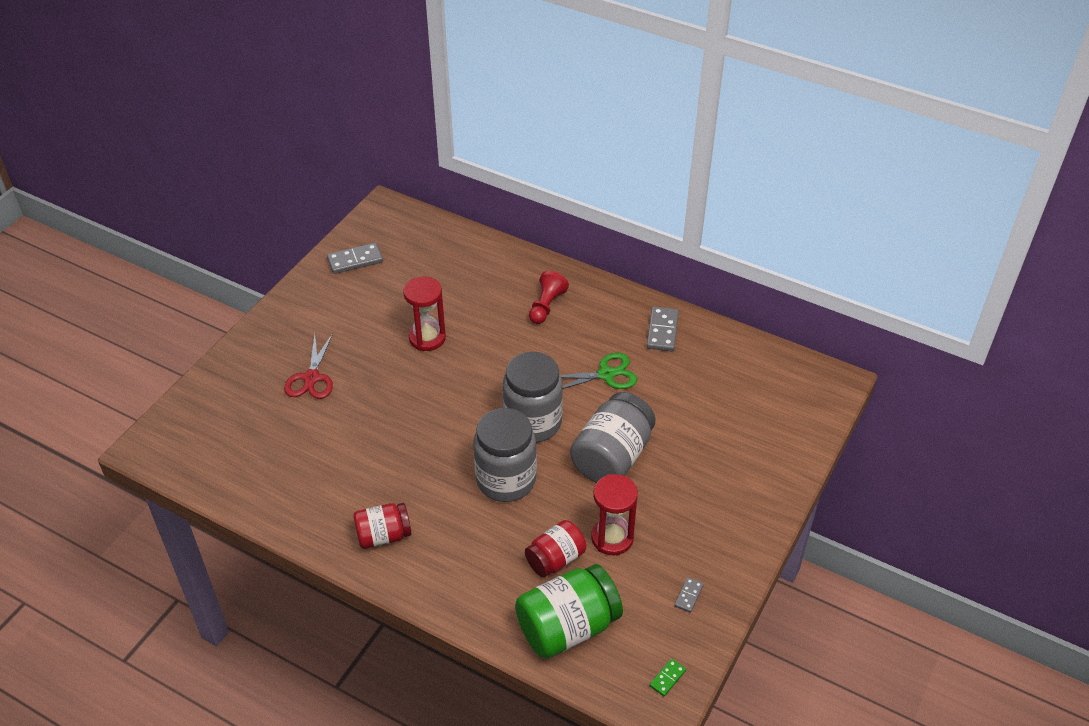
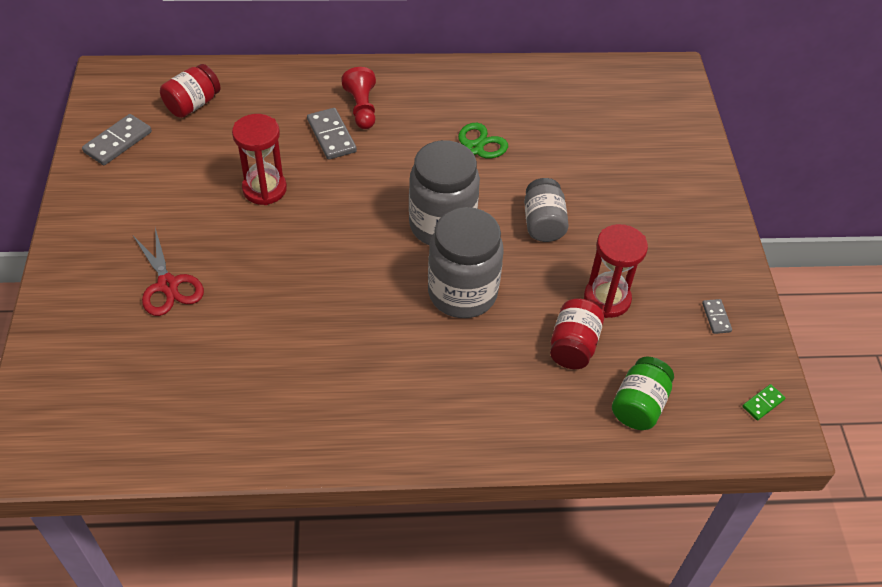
camera: 35 degrees left, 5 degrees up
red jar [353,503,411,549] -> red jar moved to [160,64,221,118]
green jar [515,564,623,659] -> green jar [612,357,674,430], size x0.61
grey jar [570,392,656,483] -> grey jar [524,178,569,242], size x0.61
grey domino [647,306,679,351] -> grey domino moved to [307,108,357,160]
green domino [649,659,686,696] -> green domino turned 45 degrees clockwise [742,384,786,420]

